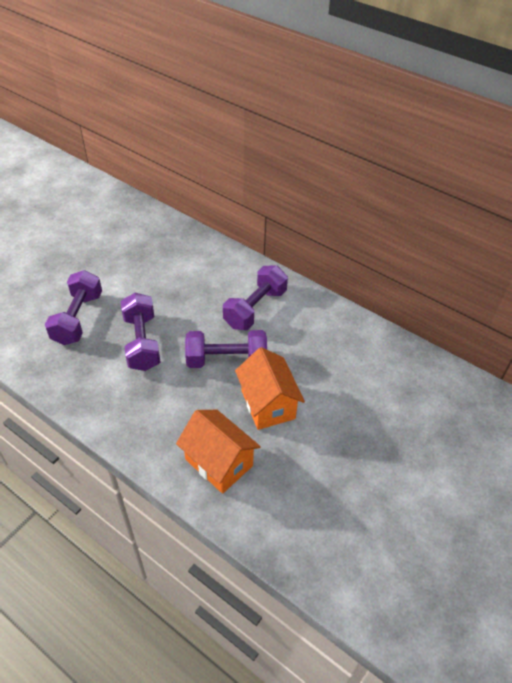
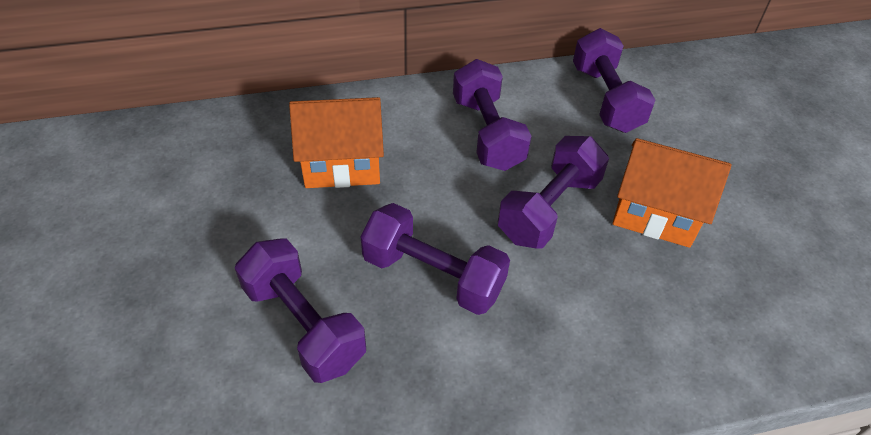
camera: 50 degrees left, 0 degrees up
orange house [176,410,261,494] -> orange house moved to [289,97,384,188]
none -> purple dumbbell [573,28,655,133]

